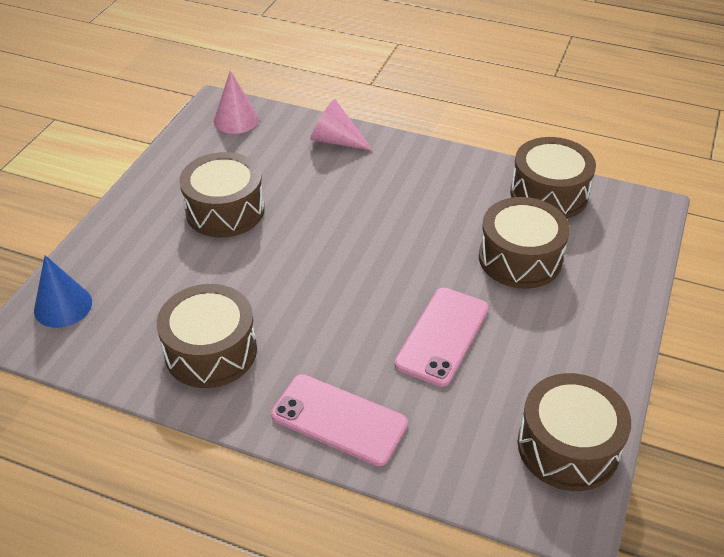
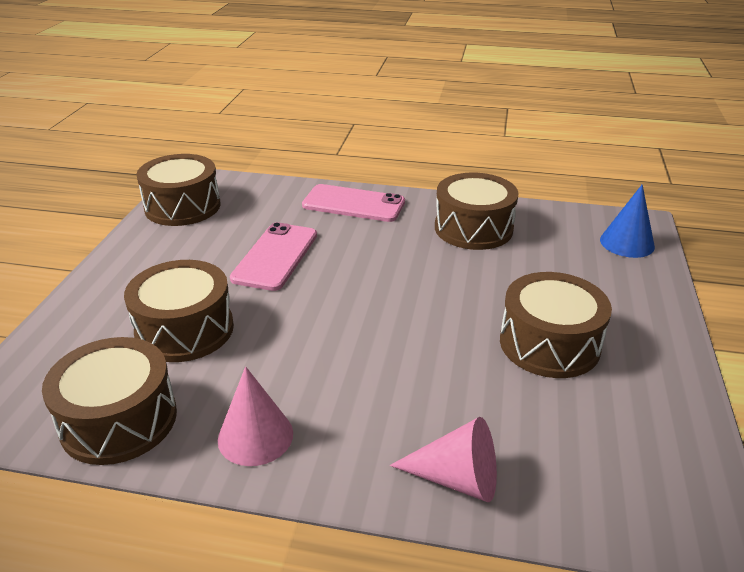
camera: 170 degrees right, 10 degrees down
pink cone [213,71,259,134] -> pink cone moved to [218,366,293,466]

